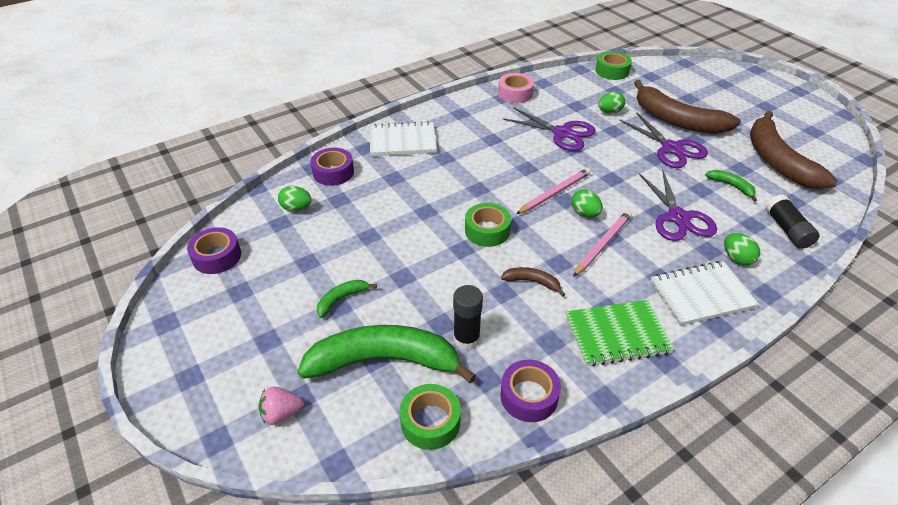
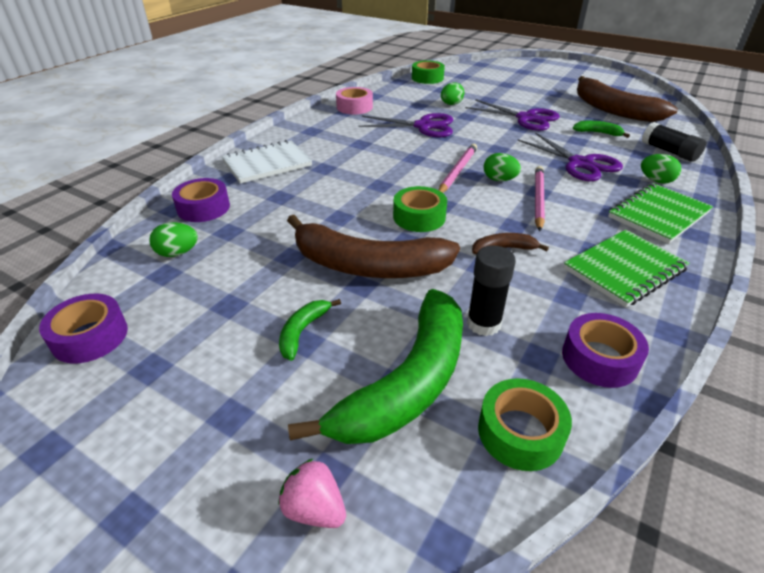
camera: 25 degrees left, 5 degrees down
pink strawberry [259,387,304,425] -> pink strawberry turned 75 degrees clockwise [278,458,346,528]
green banana [297,325,476,384] -> green banana turned 150 degrees clockwise [288,289,463,444]
brown banana [634,80,741,134] -> brown banana moved to [287,215,460,278]
white notebook [650,261,759,325] -> green notebook [608,183,713,244]

